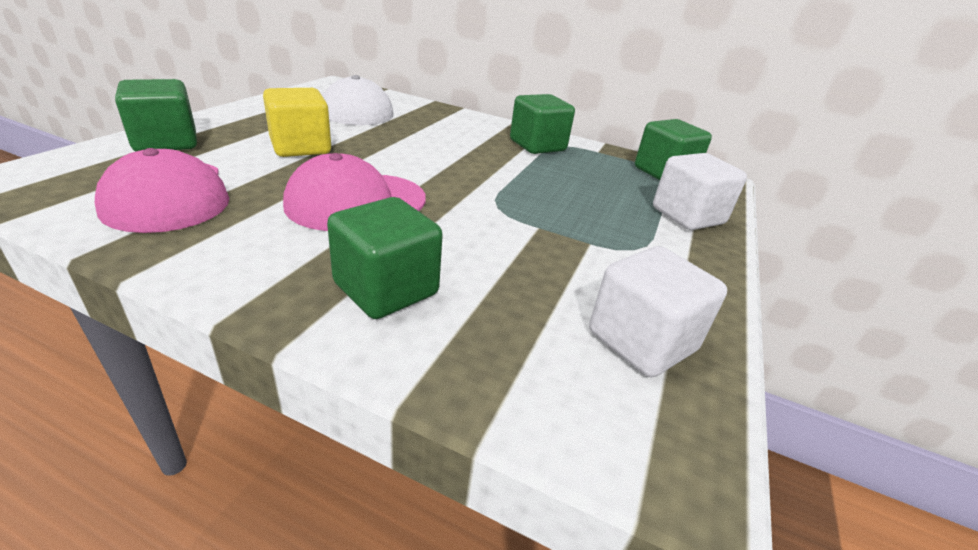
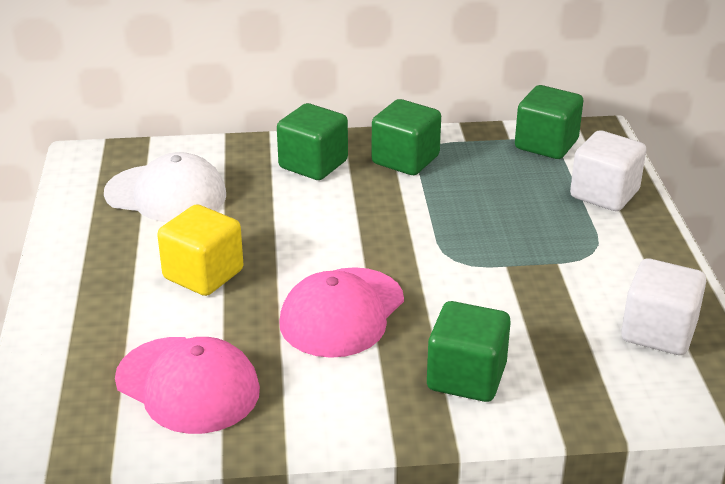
camera: 25 degrees left, 0 degrees up
green cube [115,79,197,151] -> green cube moved to [277,103,348,180]

